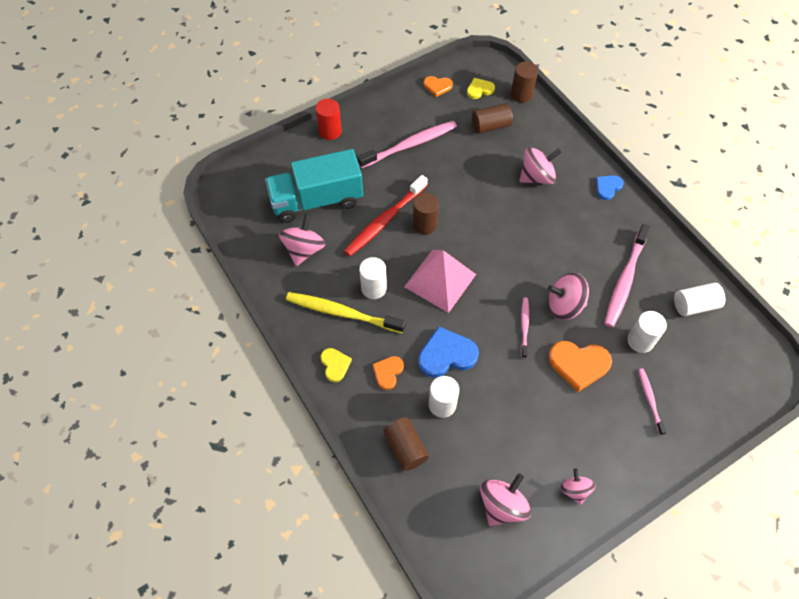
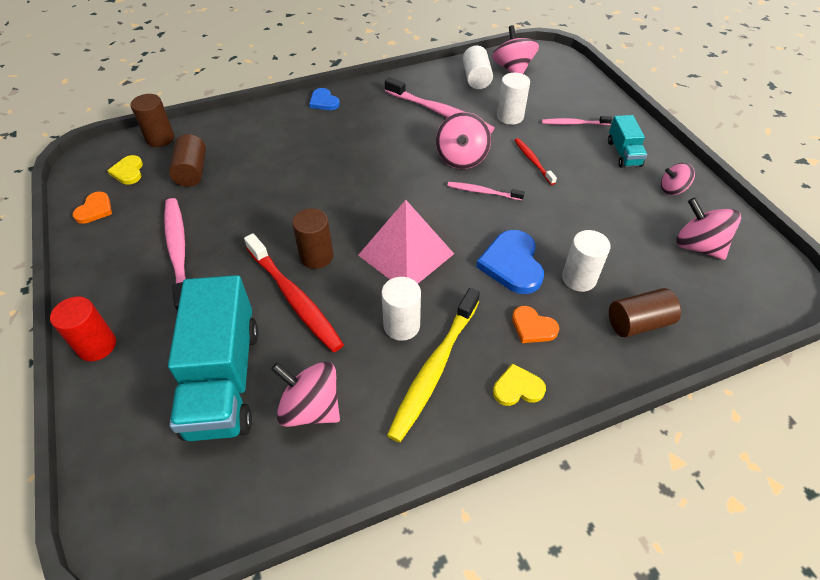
camera: 80 degrees left, 10 degrees down
pink spinning top [519,147,562,184] -> pink spinning top moved to [492,25,539,74]
orange heart [548,341,612,392] -> red toothbrush [514,138,557,185]
none -> turquoise truck [608,115,647,168]

